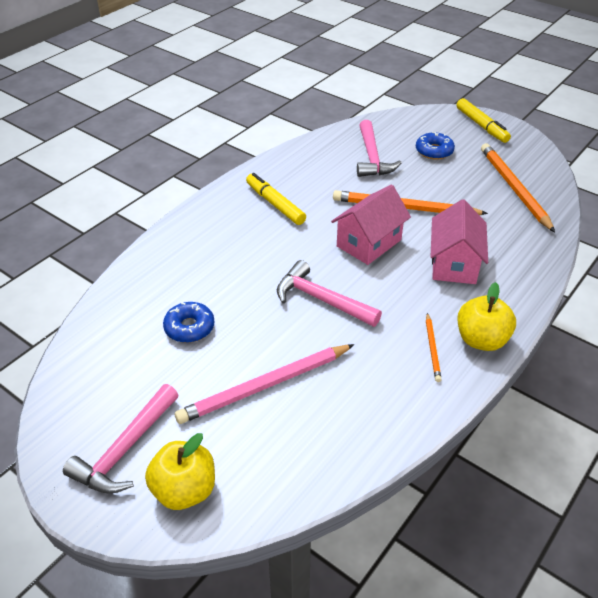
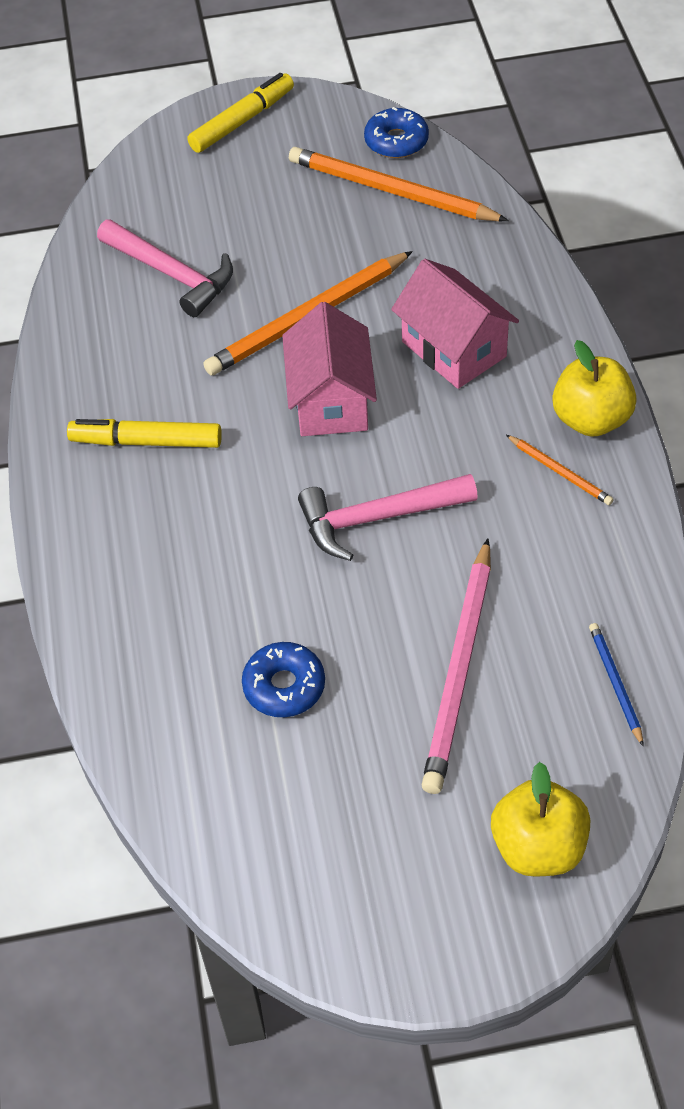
camera: 45 degrees left, 10 degrees up
pink hammer [63,384,179,494] -> none
blue donut [416,132,455,160] -> blue donut moved to [364,107,429,158]
yellow marker [456,98,511,143] -> yellow marker turned 60 degrees counterclockwise [187,73,294,153]
none -> blue pencil [589,623,644,747]

